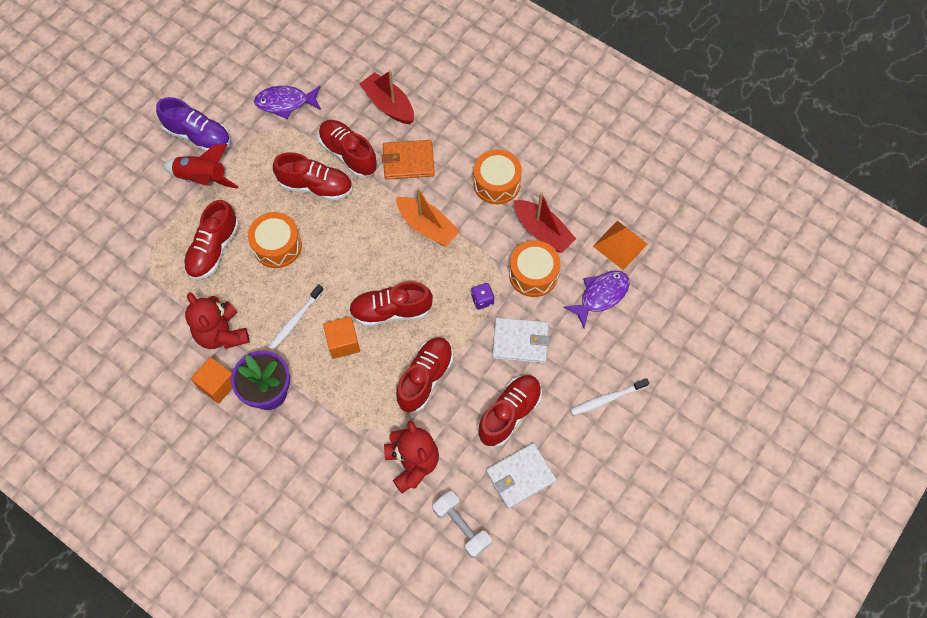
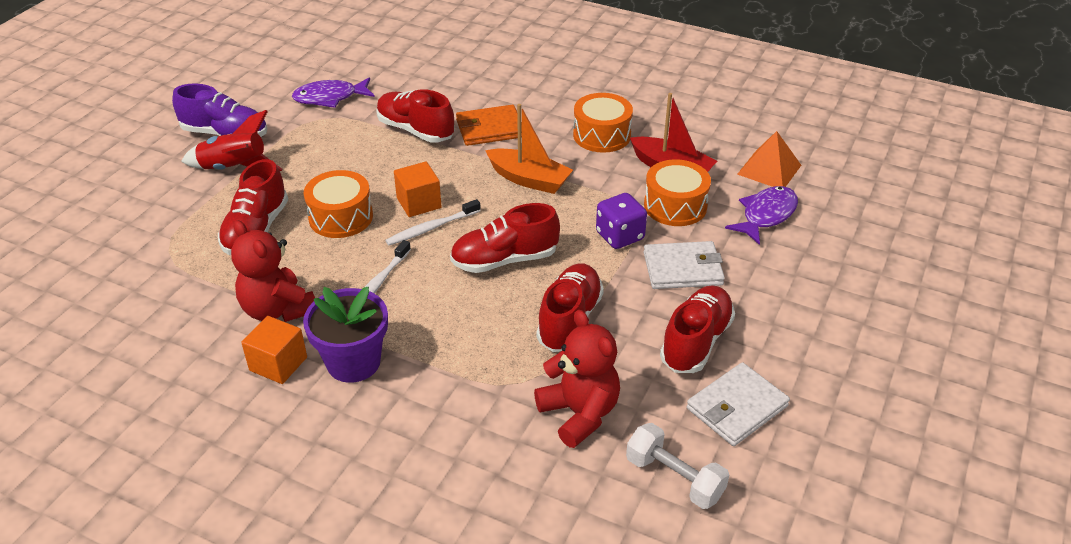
camera: 10 degrees left, 25 degrees down
red shoe [273,152,353,201] -> none
orange cube [323,316,360,359] -> orange cube moved to [394,162,442,217]
red boat [360,70,414,124] -> none
purple dice [471,283,494,310] -> purple dice [596,193,647,249], size x1.55
white toothbrush [570,378,649,415] -> white toothbrush moved to [385,199,481,245]

